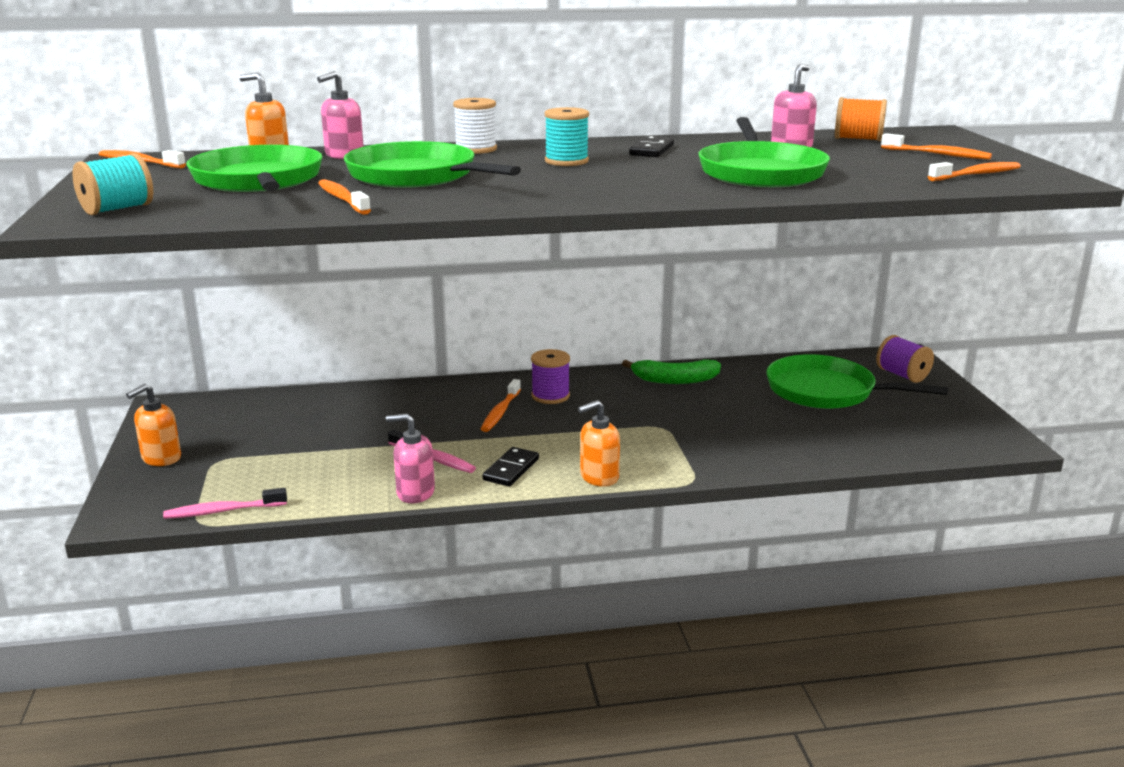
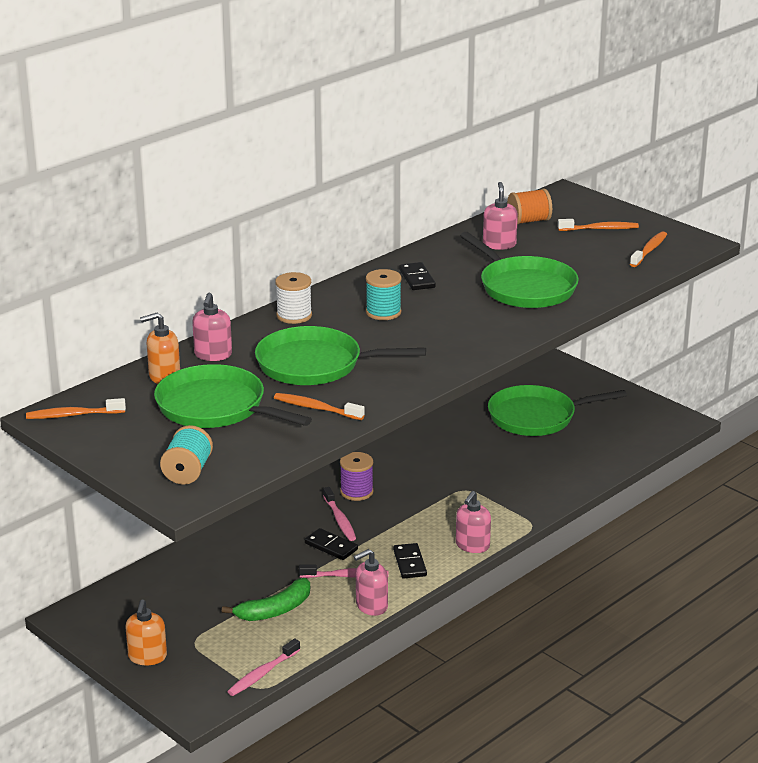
camera: 35 degrees left, 5 degrees up
orange toothbrush [481,379,521,432] -> pink toothbrush [323,487,356,541]
orange soap dispenser [578,400,620,487] -> pink soap dispenser [456,491,491,553]
green banana [622,359,721,384] -> green banana moved to [222,578,310,621]
purple spool [876,335,934,383] -> none
none -> black domino [305,528,358,560]

